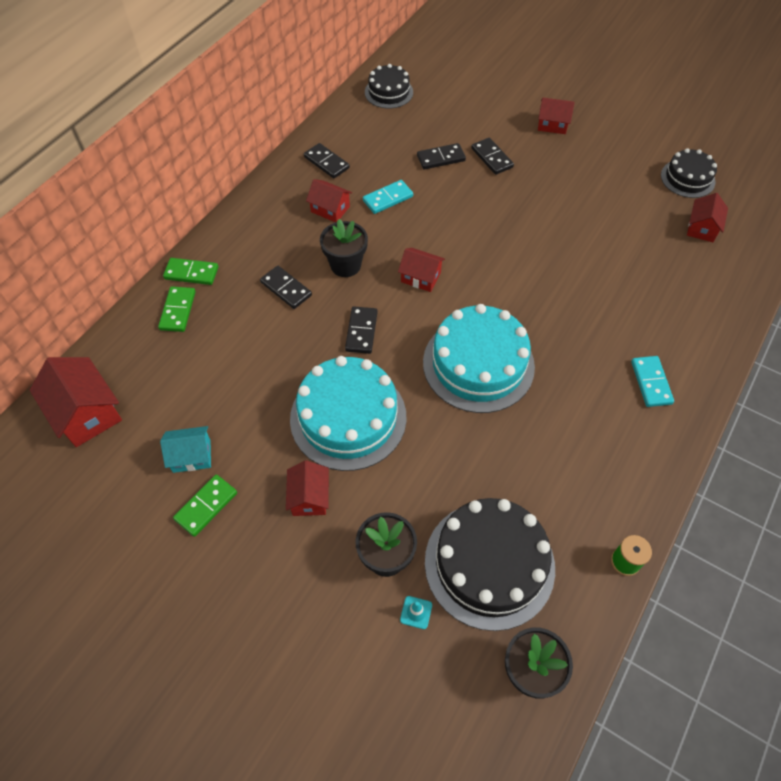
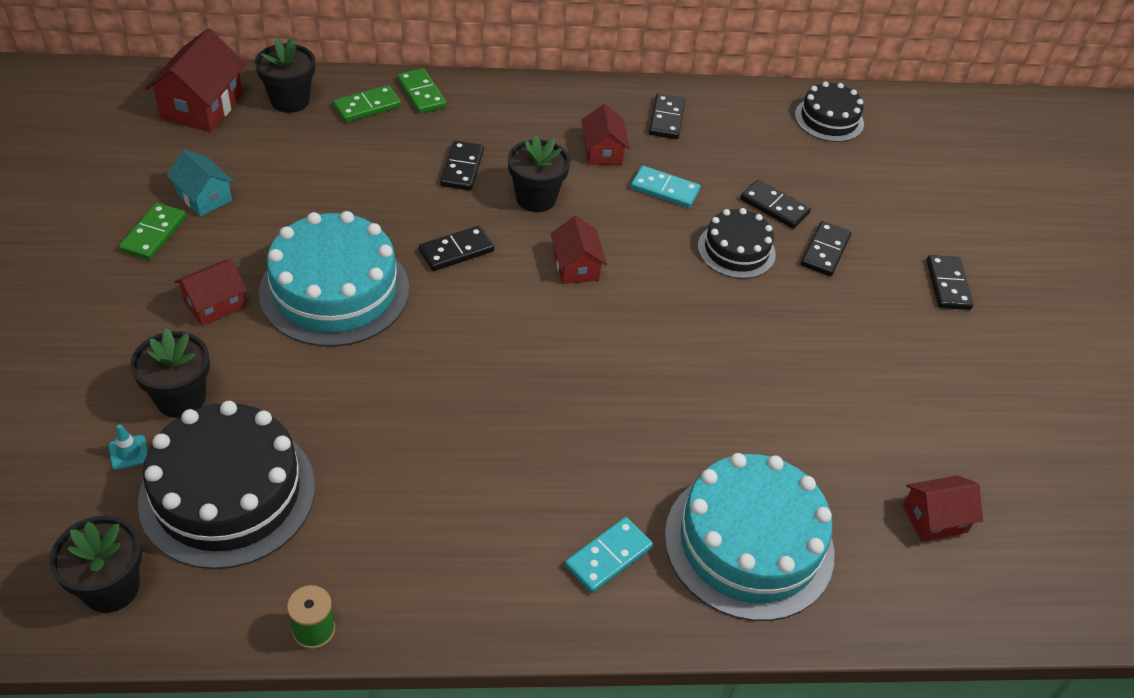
camera: 50 degrees right, 10 degrees down
green domino [173,474,237,537] -> green domino turned 75 degrees counterclockwise [119,203,187,260]
turquoise cake [423,304,535,413] -> turquoise cake moved to [665,453,834,621]
red house [538,98,575,134] -> black domino [926,255,973,310]
black cake [661,148,717,198] -> black cake moved to [698,208,776,279]
none -> black flower pot [255,38,315,113]

